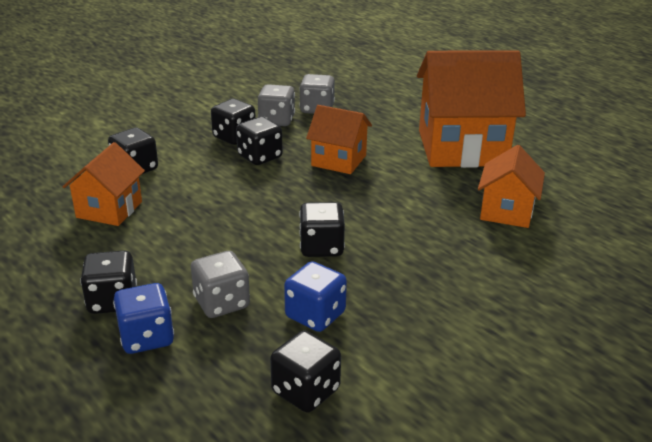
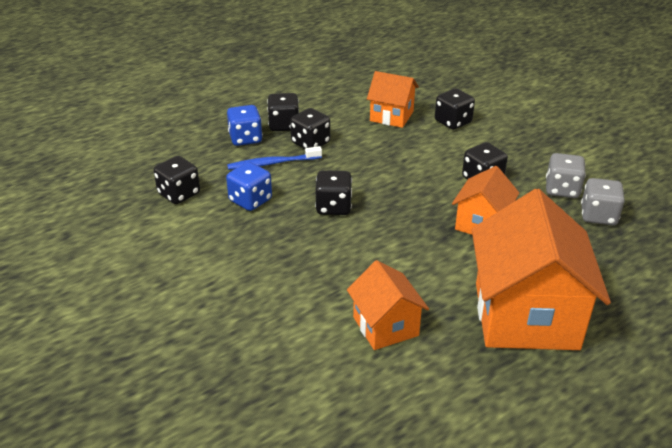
camera: 95 degrees right, 5 degrees up
grey dice [191,251,250,318] -> blue toothbrush [227,146,322,170]
black dice [211,99,256,145] -> black dice moved to [290,108,330,149]
orange house [478,145,545,228] -> orange house turned 45 degrees clockwise [347,260,429,350]

